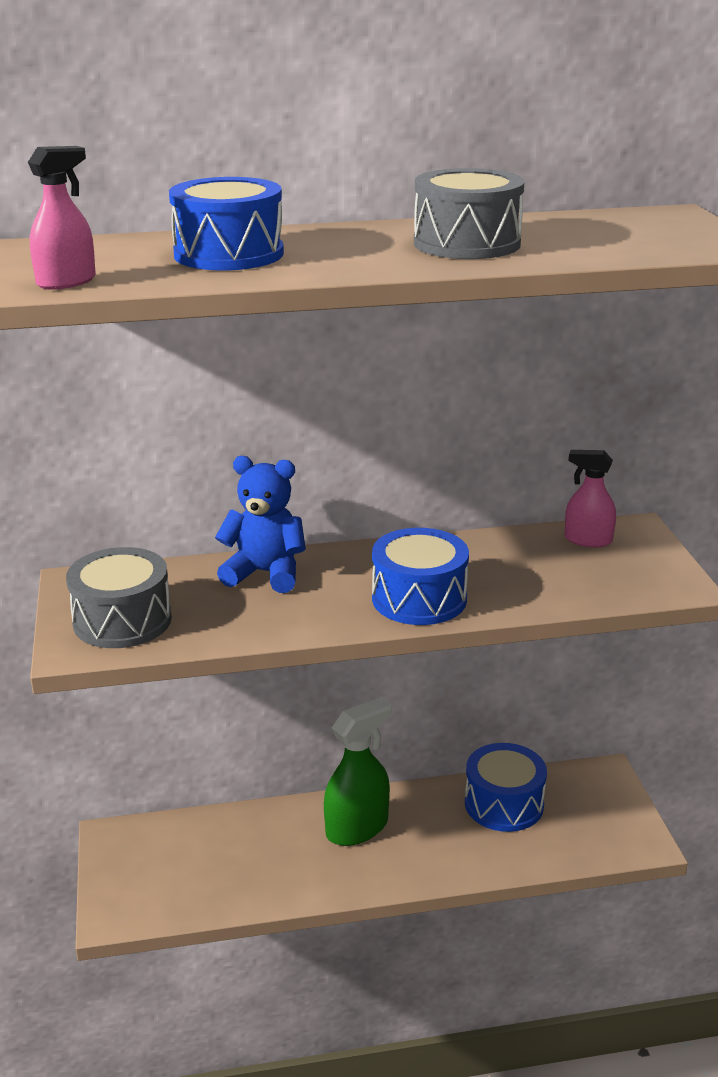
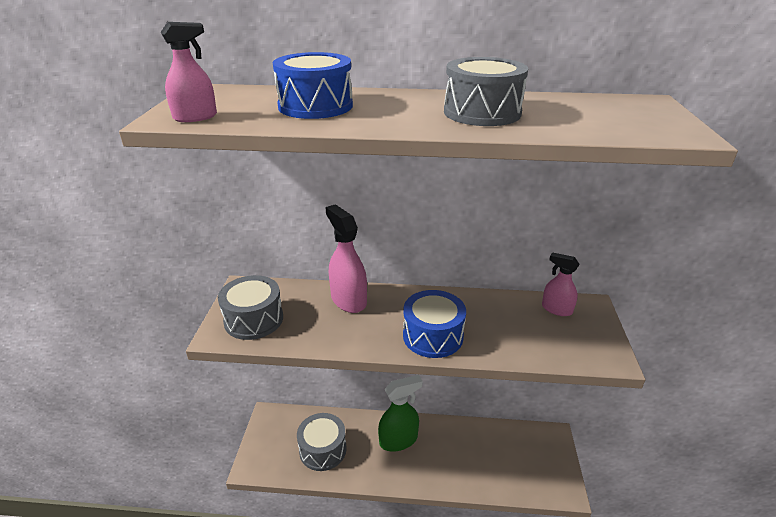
camera: 15 degrees right, 5 degrees up
blue teddy bear [215,456,306,593] -> pink spray bottle [325,204,367,313]
blue drum [465,743,547,832] -> none
none -> grey drum [297,413,347,471]

